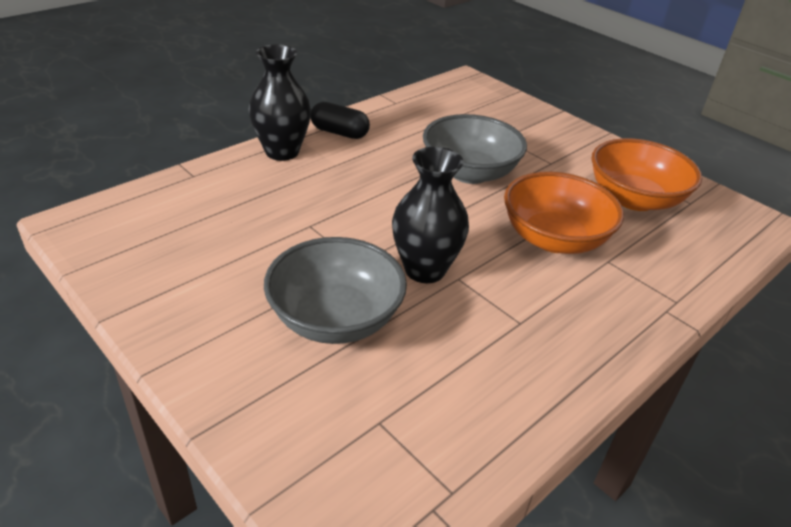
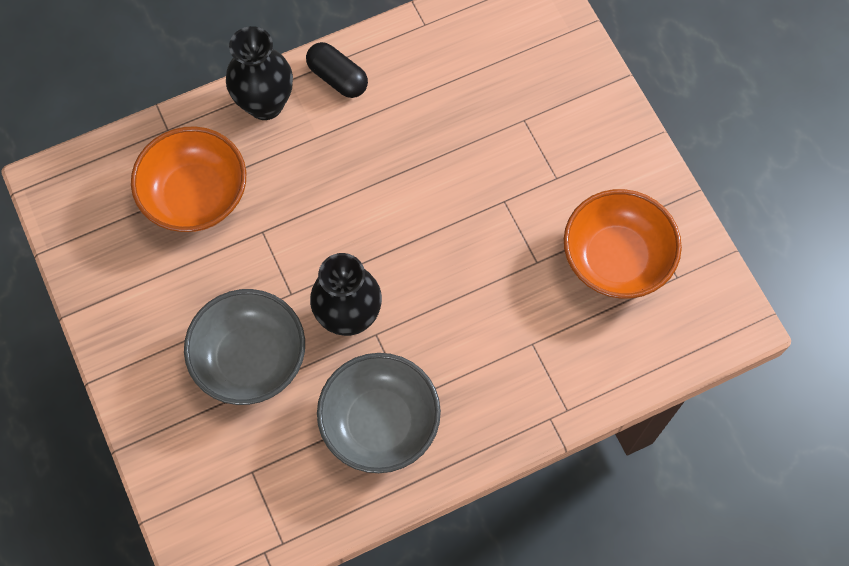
camera: 20 degrees right, 30 degrees up
grey bowl [423,114,527,184] -> grey bowl moved to [317,353,441,473]
orange bowl [504,172,624,254] -> orange bowl moved to [131,126,246,232]

